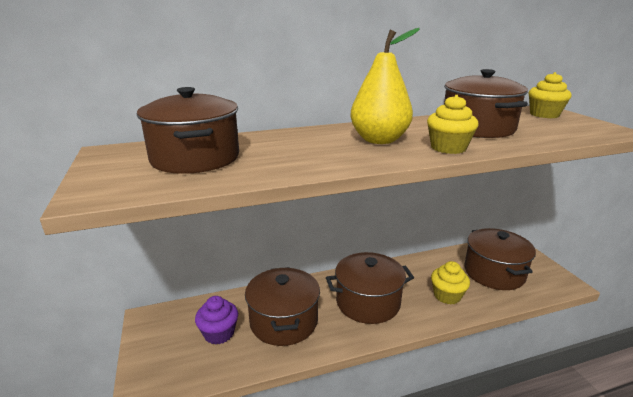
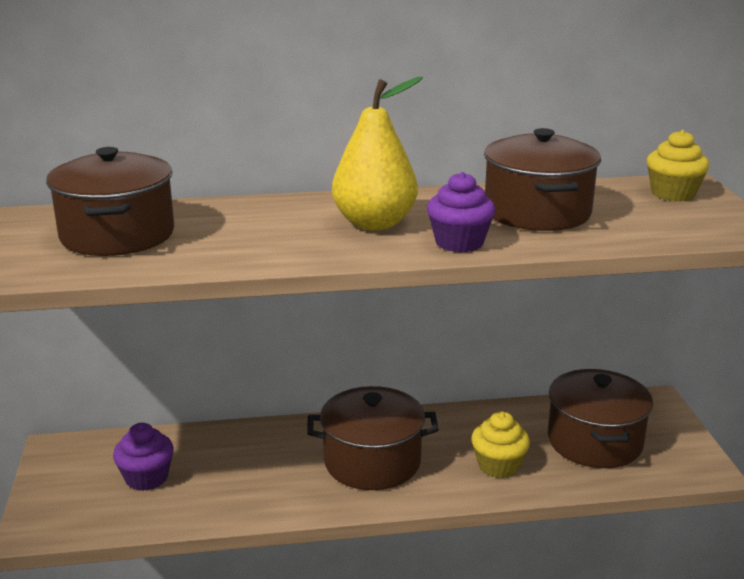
camera: 10 degrees right, 0 degrees up
brown pot [245,267,320,346] -> none
yellow cupcake [427,95,479,154] -> purple cupcake [427,172,495,253]

